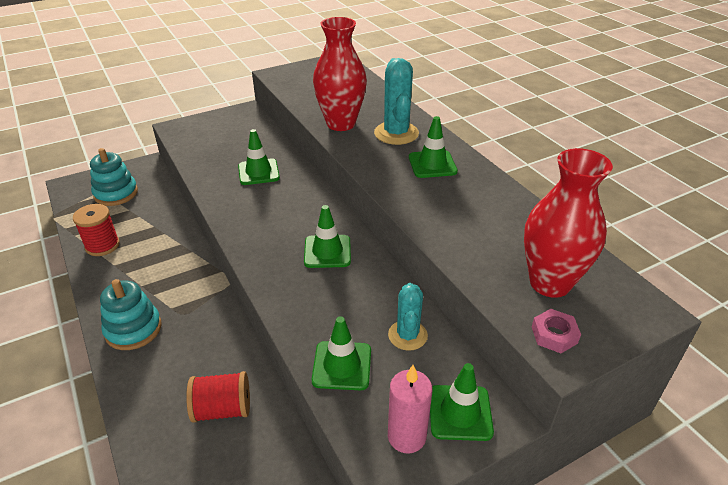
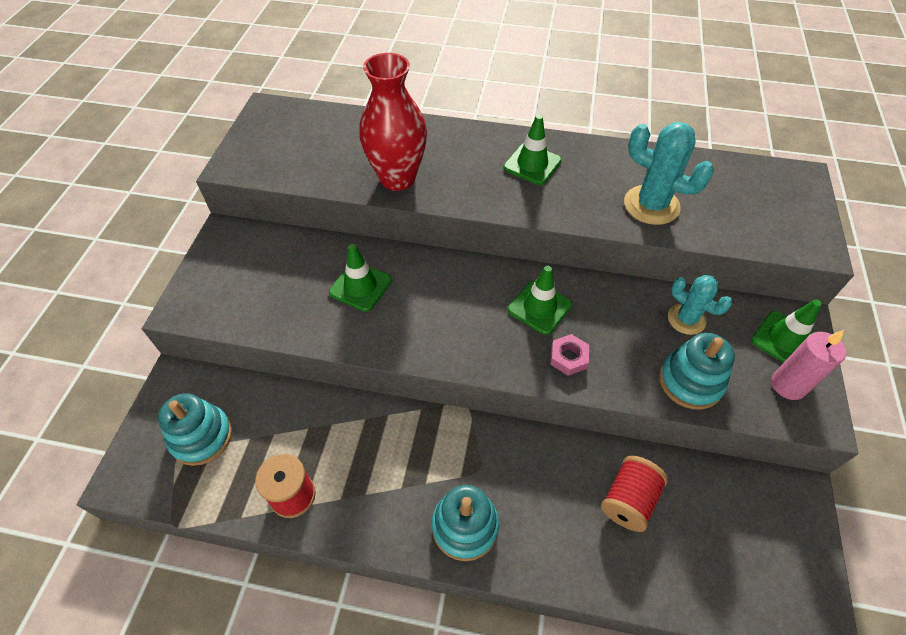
camera: 50 degrees left, 15 degrees up
green traffic cone [312,316,371,390] -> turquoise stacking toy [659,333,735,409]
turquoise cactus [374,58,419,145] -> turquoise cactus moved to [624,122,714,225]
red vase [524,148,613,298] -> none
pink nut [532,309,581,353] -> pink nut moved to [550,334,589,376]

